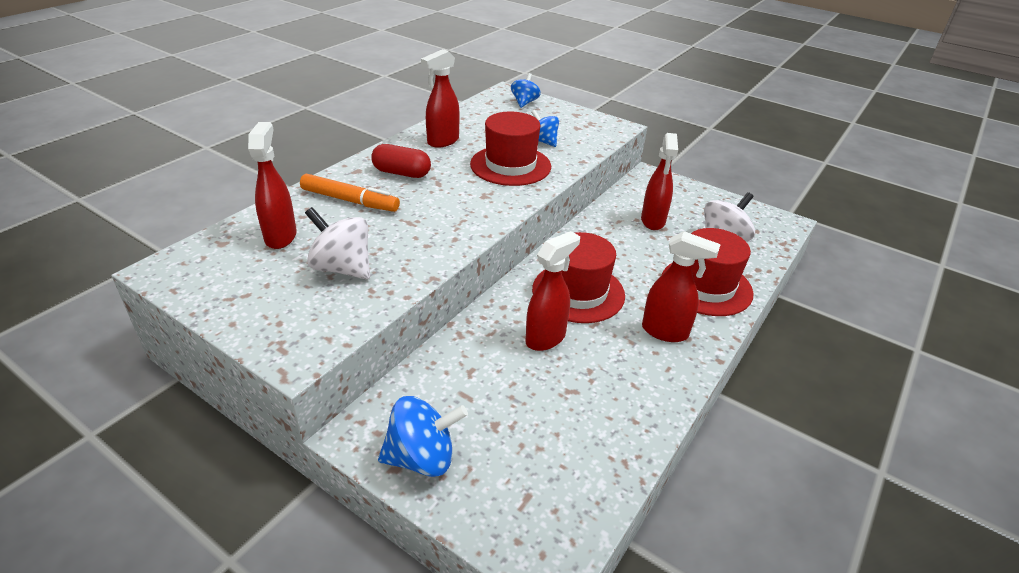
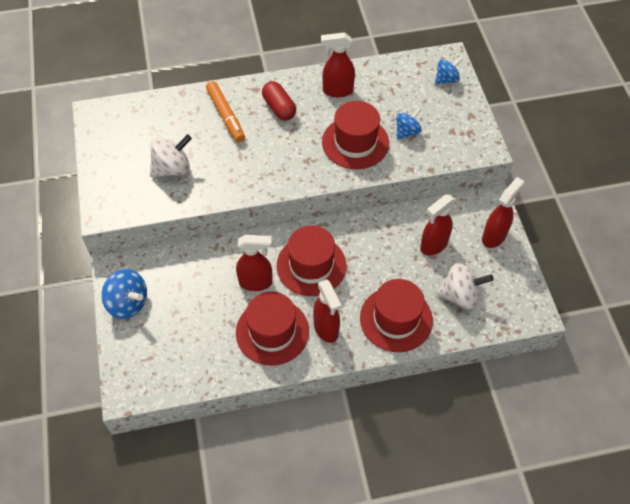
camera: 45 degrees right, 20 degrees up
red spray bottle [248,122,297,249] -> red spray bottle moved to [482,177,524,248]
white spinning top [305,207,370,280] -> white spinning top turned 75 degrees clockwise [150,134,192,177]
blue spinning top [531,110,559,147] -> blue spinning top turned 45 degrees clockwise [396,107,422,140]
none -> red hat [236,292,309,366]

